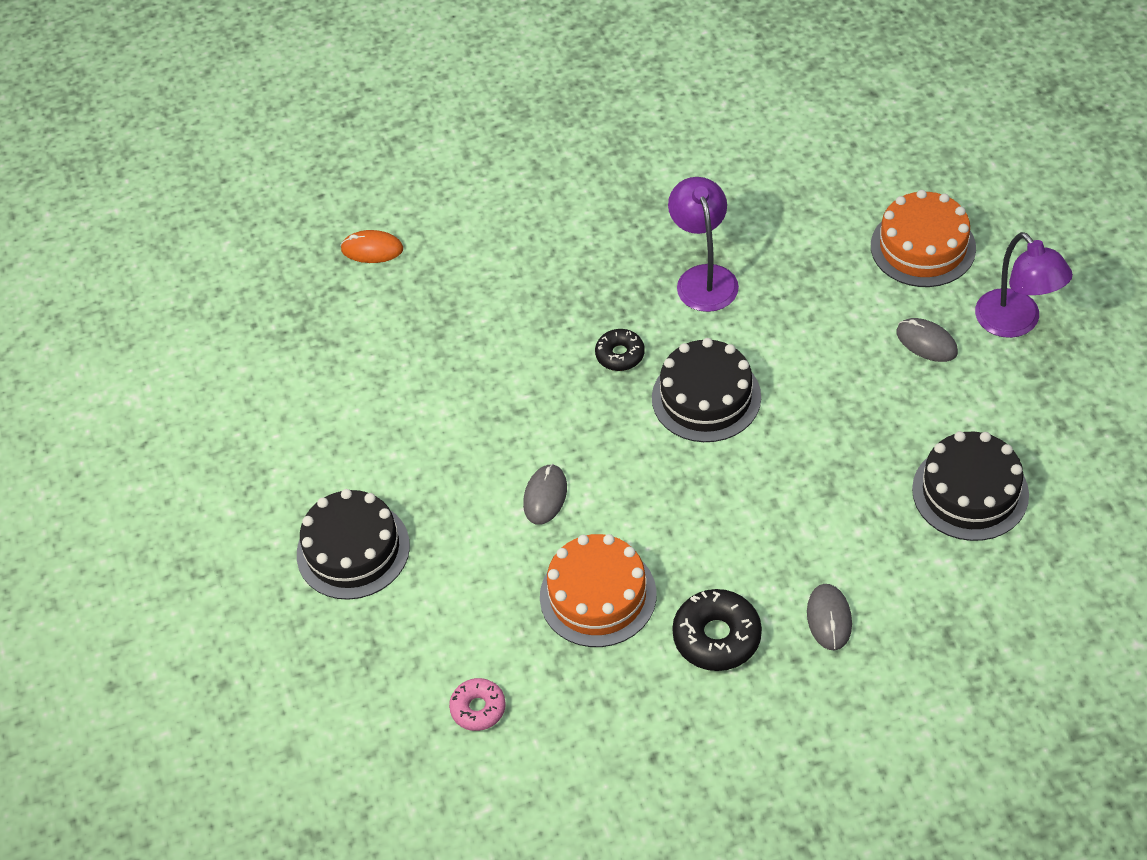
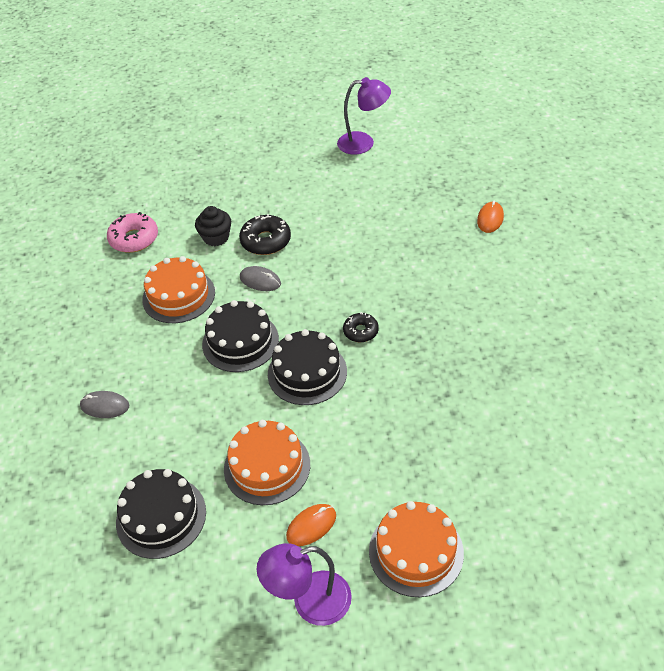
camera: 100 degrees right, 5 degrees down
black cake [297,489,410,600] -> black cake moved to [202,300,279,372]
pink donut [449,678,506,731] -> pink donut [107,212,158,253], size x1.60
purple lamp [668,177,739,312] -> purple lamp moved to [337,77,391,155]
black donut [672,589,762,671] -> black donut moved to [239,214,291,255]
grey mouse [896,318,958,362] -> orange mouse [286,504,336,546]
none -> black cupcake [195,206,231,246]
none -> orange cake [224,420,310,505]

